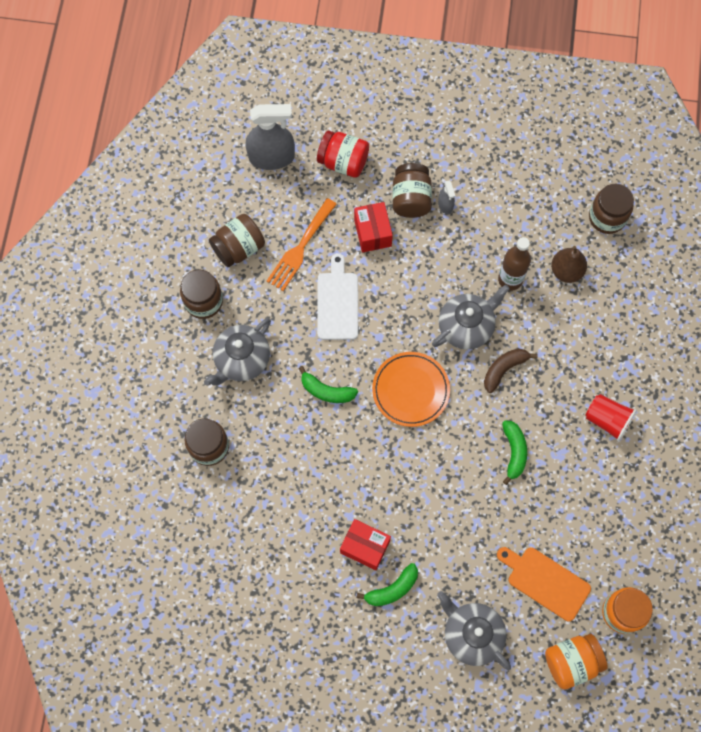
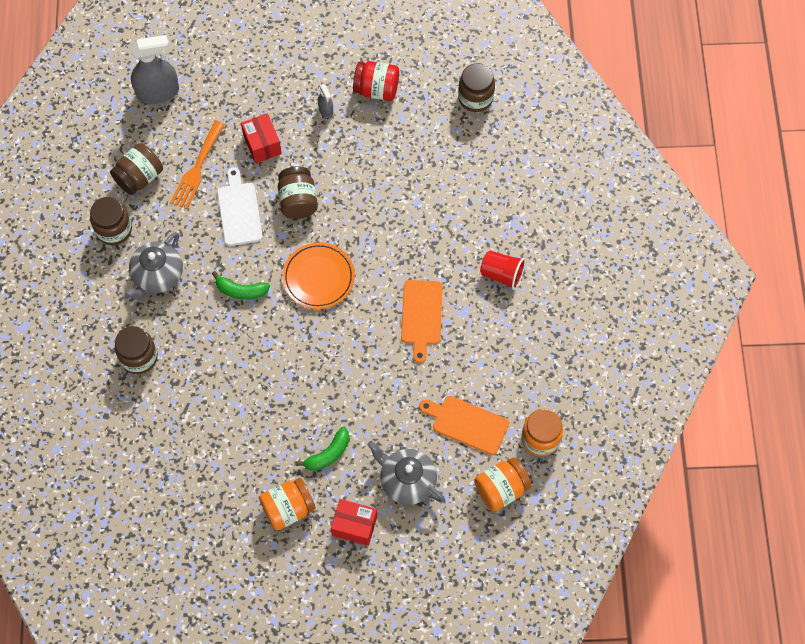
camera: 10 degrees left, 5 degrees down
red jar [317,131,369,178] -> red jar moved to [353,61,399,101]
red box [340,519,391,570] -> red box moved to [331,499,377,546]
brown jar [393,163,432,218] -> brown jar moved to [278,166,318,219]
grey teapot [432,285,510,350] -> none
brown banana [484,349,538,393] -> none
brown bottle [498,237,531,291] -> none
green banana [502,421,527,485] -> orange cutting board [401,280,443,363]
brown pear [551,246,587,283] -> none
none -> orange jar [259,478,316,531]

